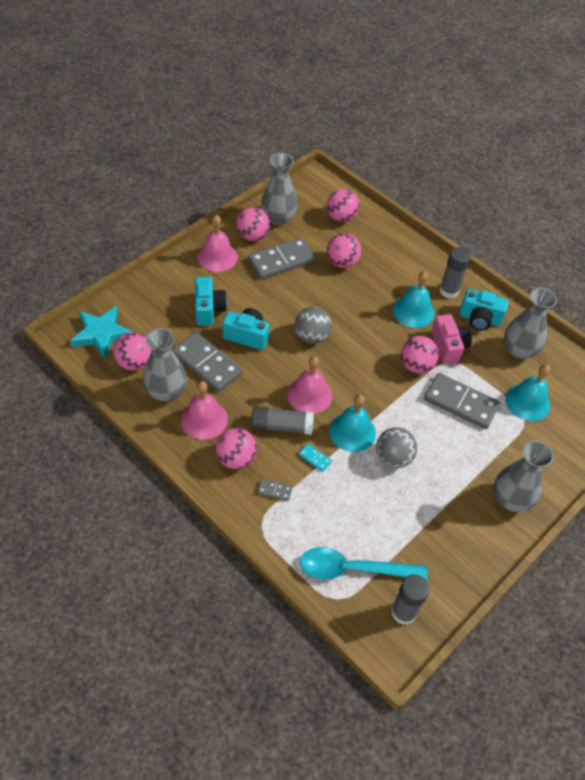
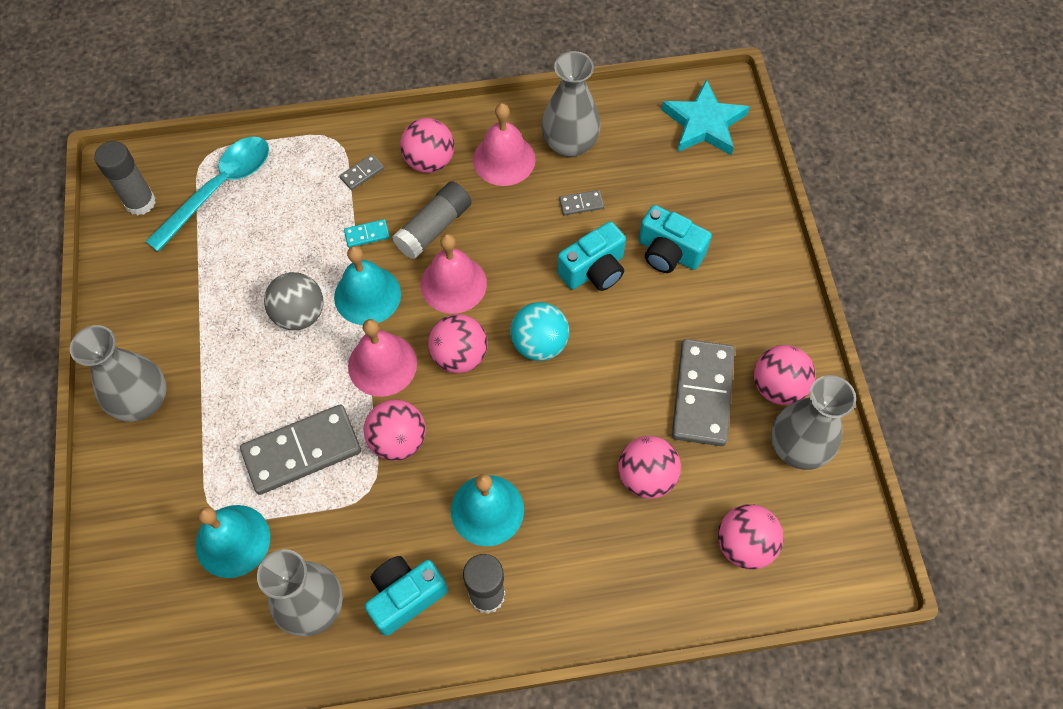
camera: 130 degrees right, 10 degrees up
pink ball [113,332,152,370] -> pink ball moved to [428,314,487,373]
grey domino [172,332,242,392] -> grey domino [559,190,604,215], size x0.43
pink bell [197,215,238,272] -> pink bell moved to [348,319,417,397]
grey ball [295,307,332,344] -> turquoise ball [510,302,569,361]
pink camera [431,314,472,365] -> none

